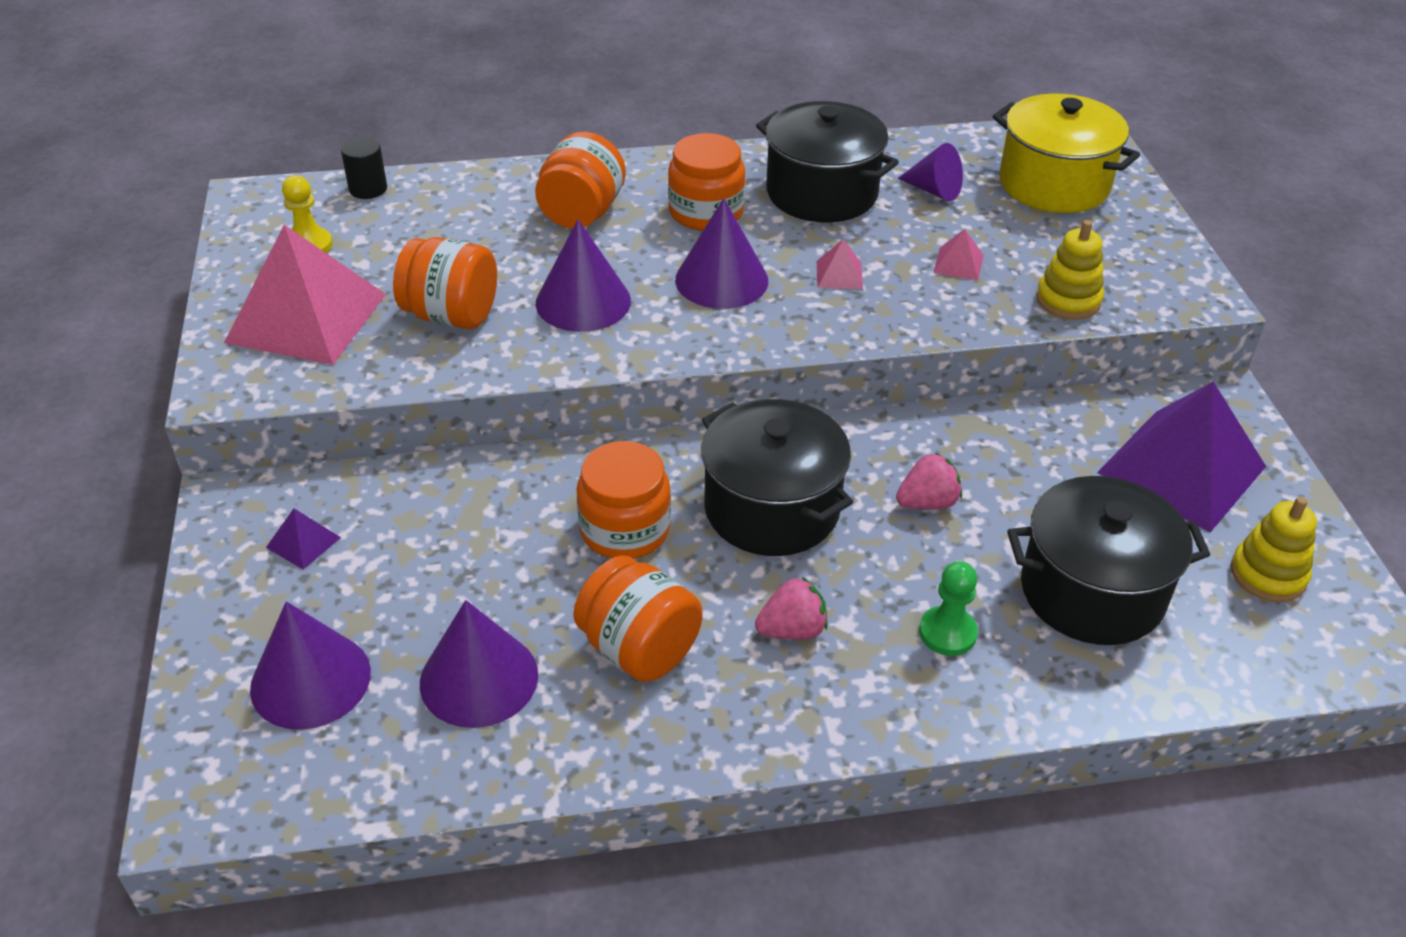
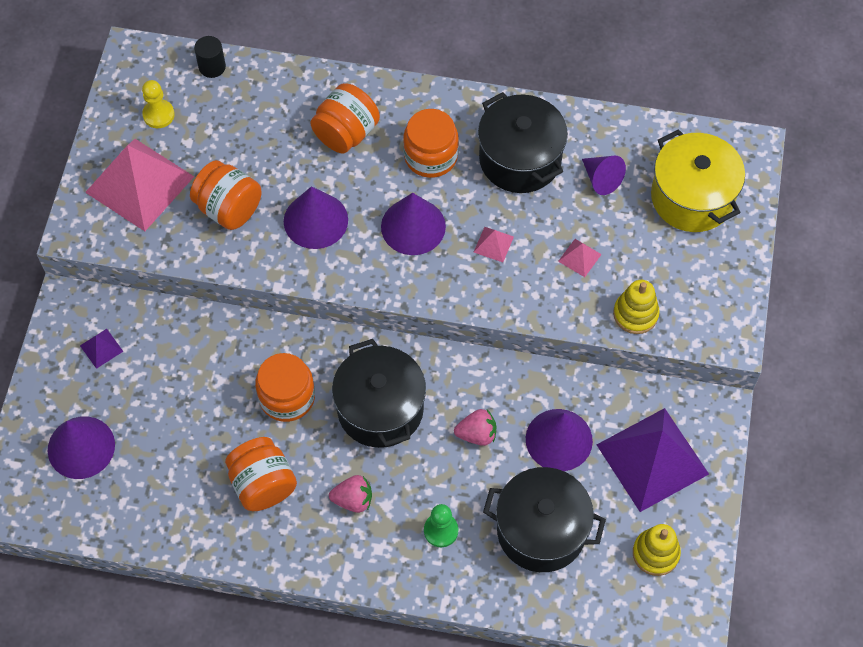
camera: 20 degrees right, 20 degrees up
purple cone [420,600,538,728] -> purple cone moved to [526,409,593,471]

